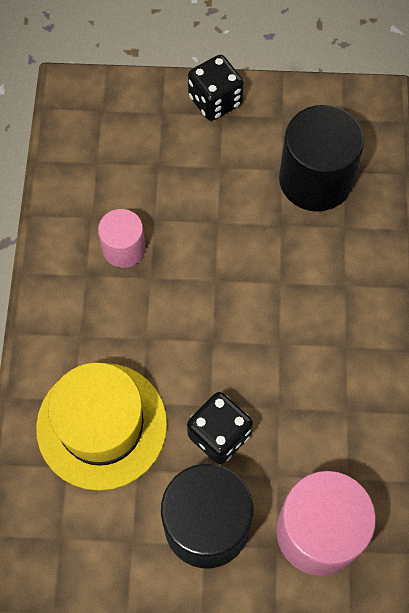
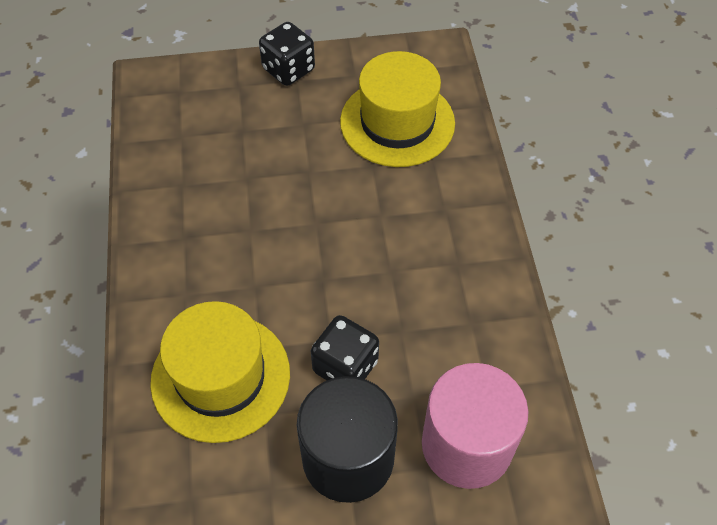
camera: 10 degrees left, 10 degrees down
pink cylinder [98,209,146,268] -> none
black cylinder [279,105,364,212] -> yellow hat [340,51,455,167]

